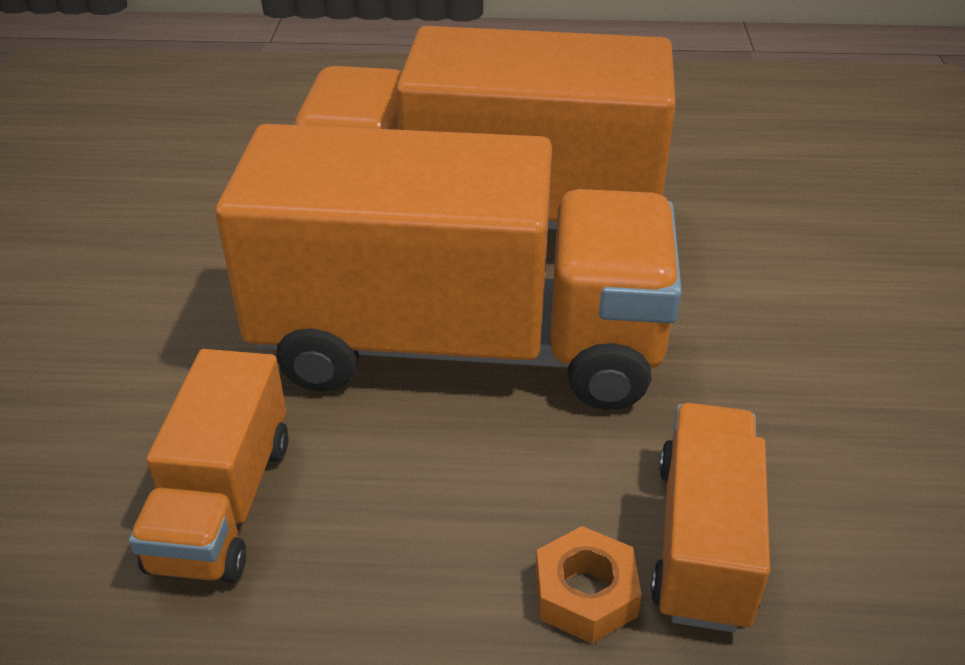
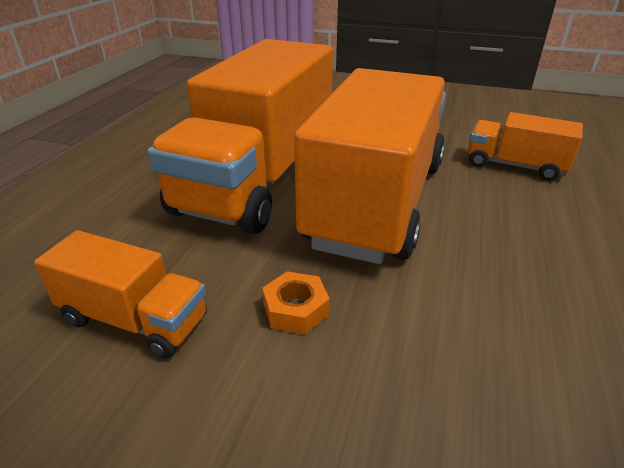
camera: 75 degrees left, 5 degrees down
orange truck [129,349,289,583] -> orange truck moved to [34,230,207,359]
orange nut [536,526,642,643] -> orange nut moved to [262,271,330,335]

